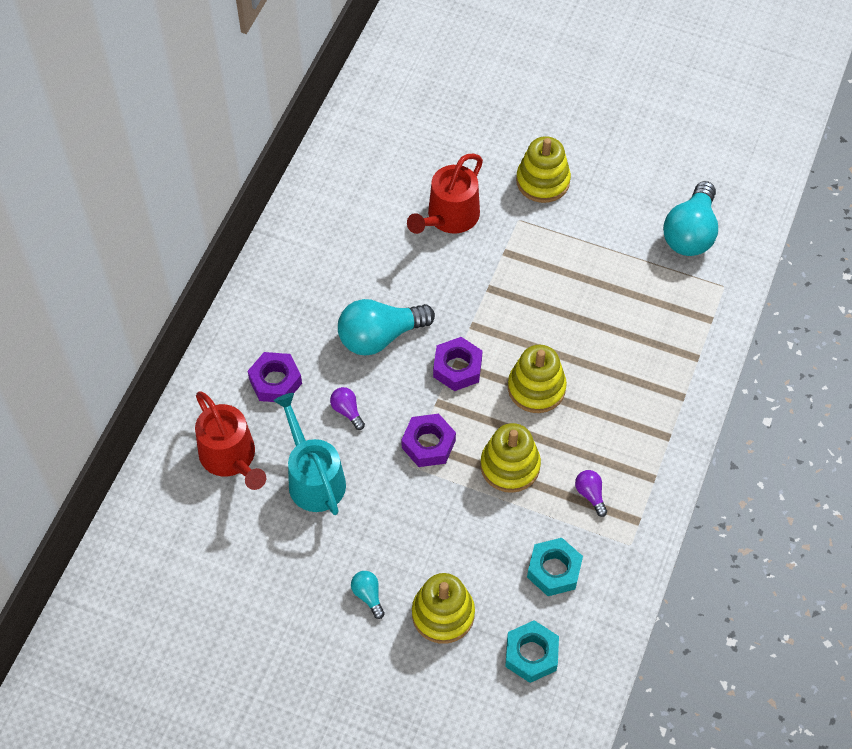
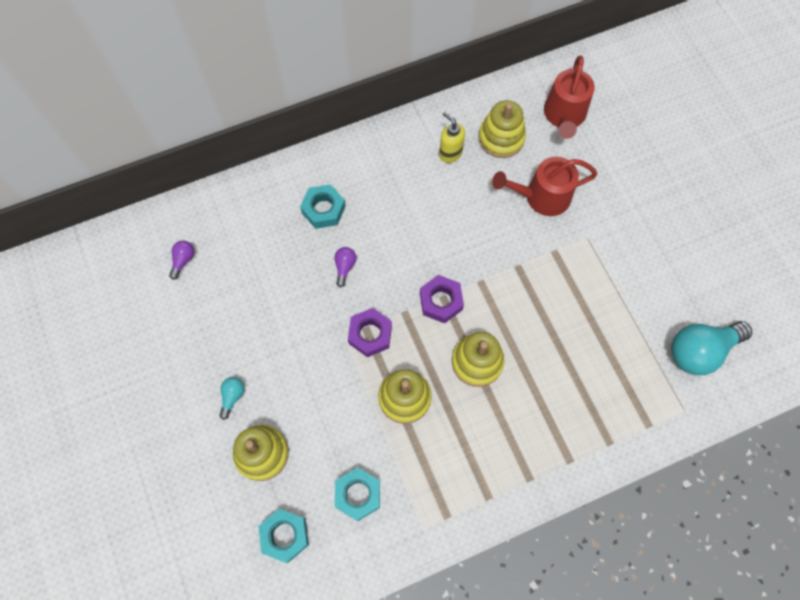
camera: 45 degrees right, 10 degrees up
red watering can [195,391,266,490] -> red watering can moved to [544,55,595,139]
purple nut [248,352,302,402] -> turquoise nut [300,184,346,229]
turquoise watering can [274,393,346,515] -> none
turquoise light bulb [338,299,435,356] -> none
yellow stacking toy [516,136,571,203] -> yellow stacking toy moved to [478,100,526,158]
purple light bulb [575,470,607,517] -> purple light bulb moved to [169,241,194,280]
none -> yellow soap dispenser [439,112,465,163]

